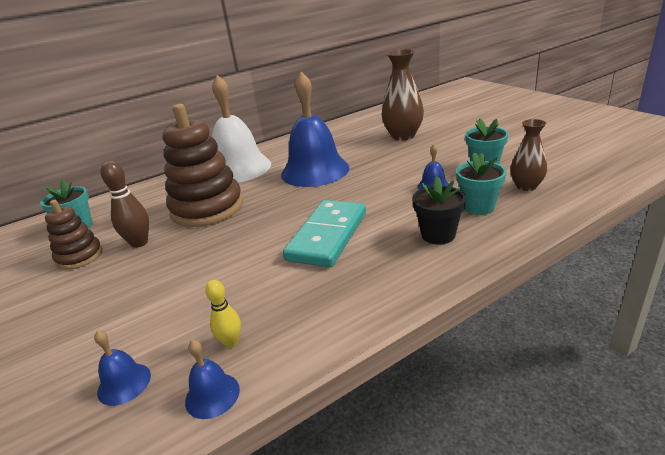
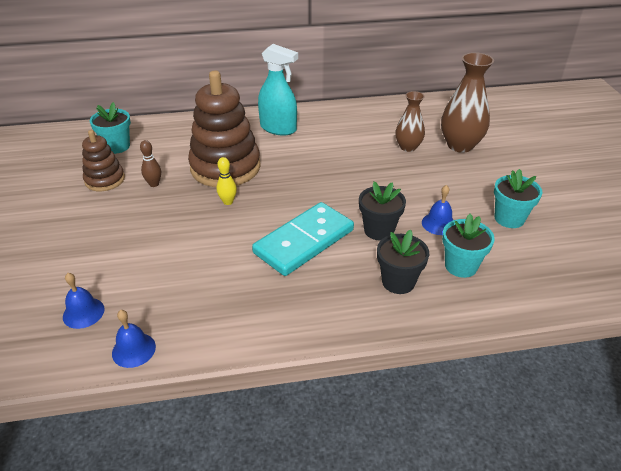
camera: 20 degrees right, 10 degrees up
brown bowling pin [101,161,149,248] -> brown bowling pin [140,140,161,187], size x0.63
yellow bowling pin [205,280,241,348] -> yellow bowling pin moved to [217,157,237,205]
white bell [212,75,271,183] -> turquoise spray bottle [258,44,298,136]
blue bell [281,72,349,187] -> none
brown vase [510,119,547,191] -> brown vase moved to [395,91,425,152]
none -> black flower pot [359,181,406,241]

